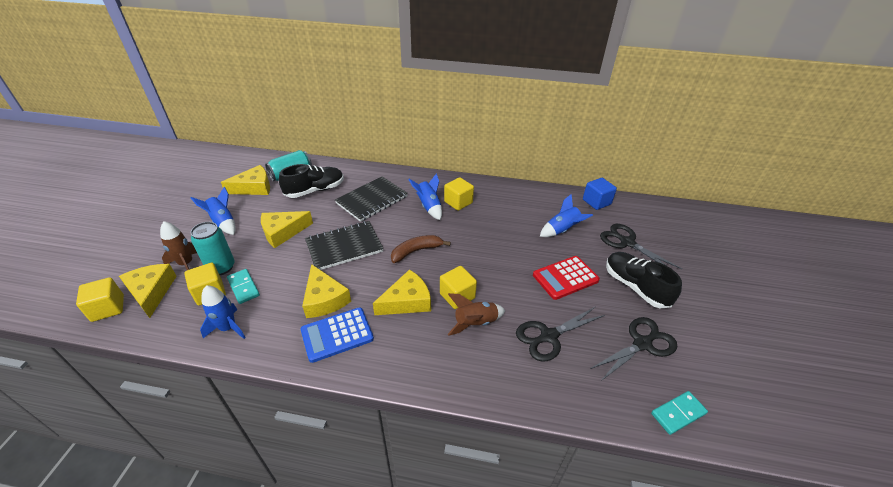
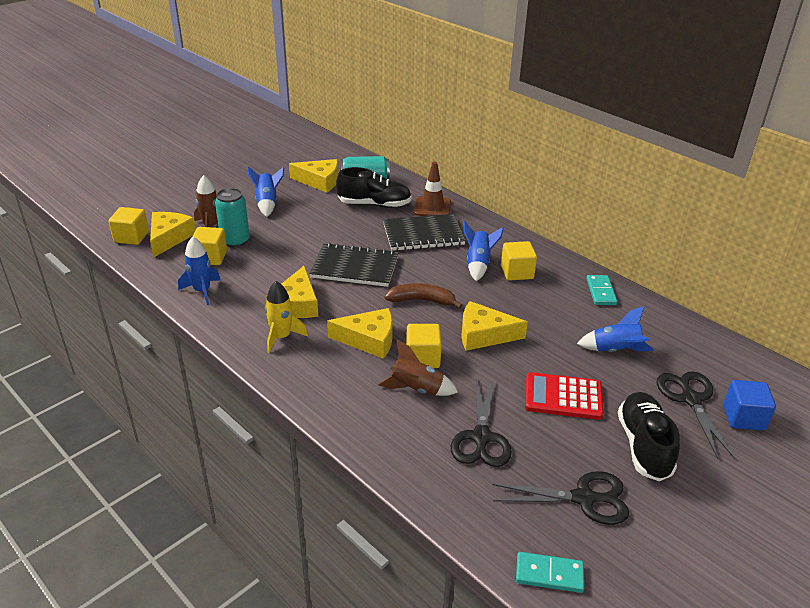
camera: 35 degrees right, 5 degrees down
turquoise domino [227,269,260,304] -> turquoise domino moved to [586,275,617,305]
yellow cheese [261,211,313,248] -> yellow cheese moved to [461,301,528,351]
blue calculator [300,307,374,363] -> yellow rocket [265,281,308,353]
black scissors [516,306,605,362] -> black scissors turned 90 degrees counterclockwise [451,380,512,467]
blue cube [583,178,617,210] -> blue cube moved to [723,380,776,431]
none -> brown traffic cone [414,162,451,216]

